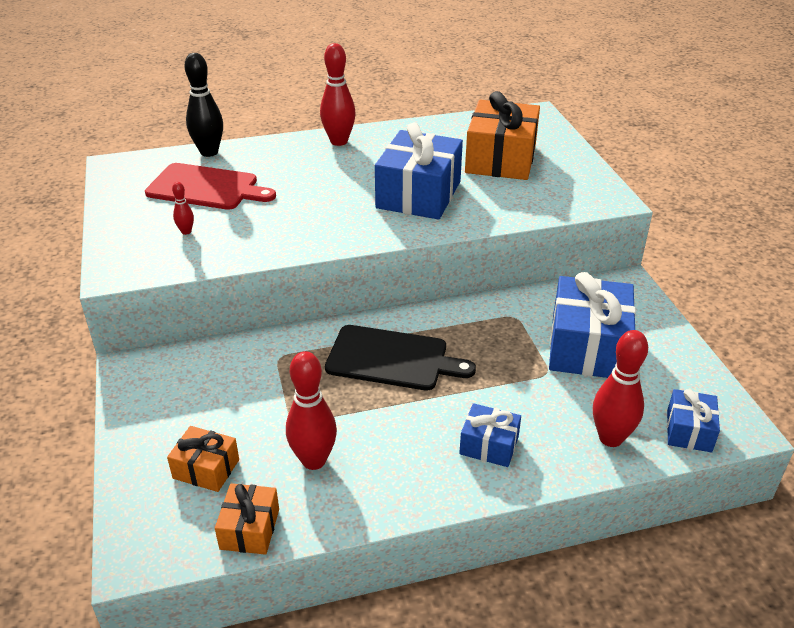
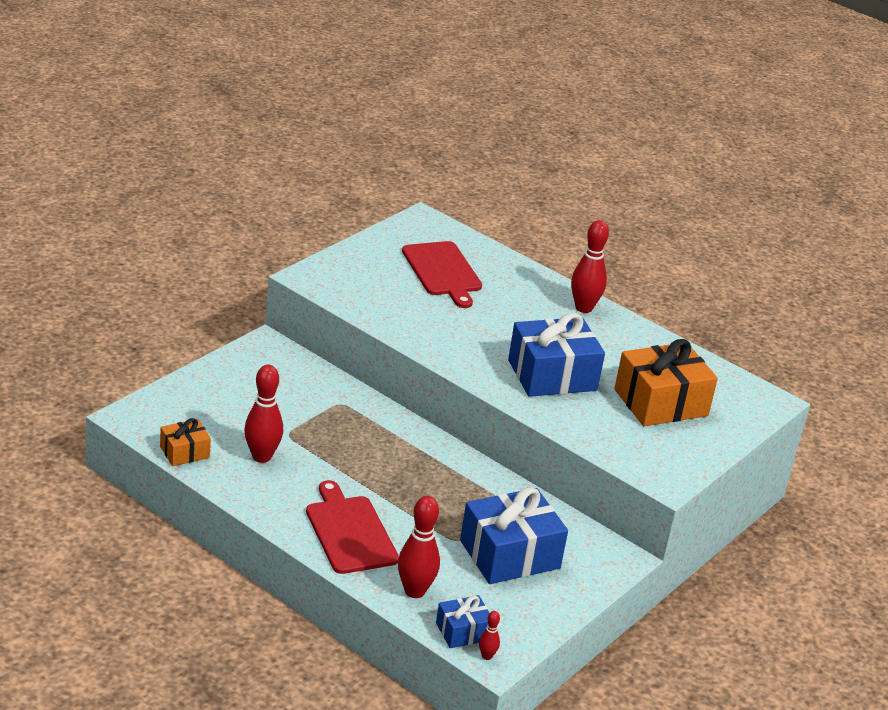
camera: 50 degrees right, 5 degrees down
orange gift [167,426,239,492] -> none
red bowling pin [172,182,194,235] -> red bowling pin moved to [479,611,500,660]
black bowling pin [184,53,223,157] -> none
black cutting board [325,325,476,390] -> none
blue gift [459,403,521,467] -> red cutting board [306,480,399,574]

